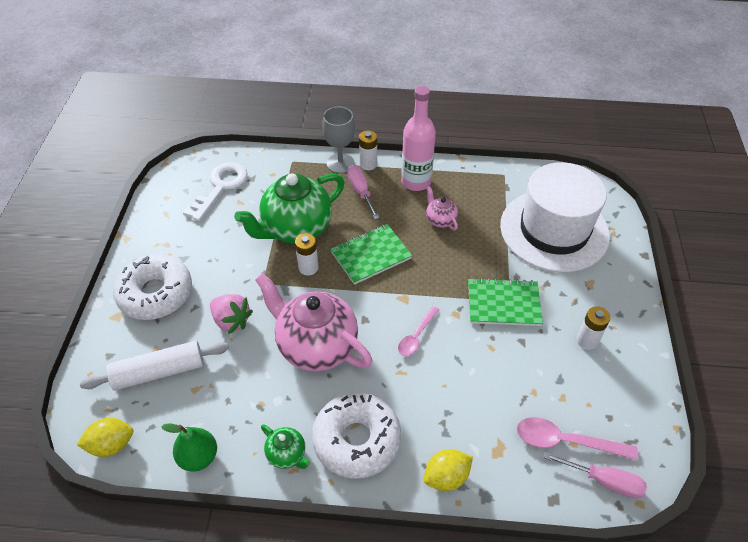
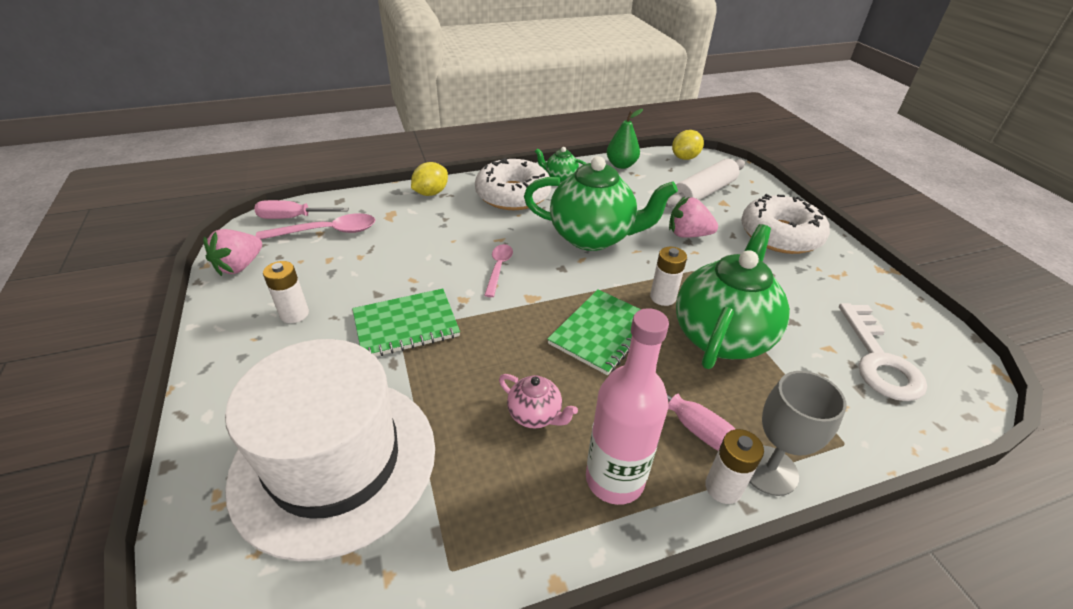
camera: 155 degrees right, 10 degrees down
pink teapot [255,273,372,371] -> green teapot [524,156,678,251]
none -> pink strawberry [203,229,262,276]

